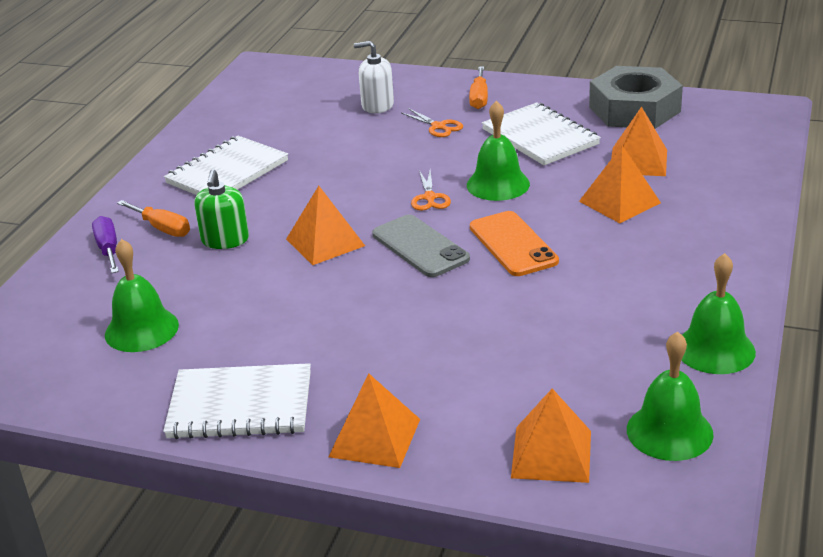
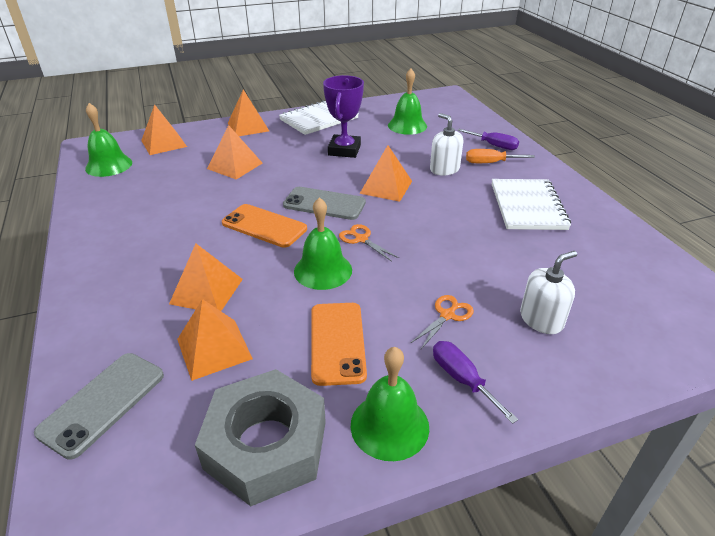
camera: 140 degrees right, 5 degrees up
green soap dispenser [194,169,249,249] -> white soap dispenser [430,113,463,175]
orange scissors [402,108,463,137] -> orange scissors turned 120 degrees clockwise [411,295,474,349]
orange screwdriver [469,67,488,109] -> purple screwdriver [433,341,518,424]
white notebook [482,102,601,165] -> orange phone [311,303,367,386]
green bell [681,253,756,374] -> green bell moved to [351,347,429,461]
none -> grey phone [34,353,164,460]
none -> orange pyramid [207,125,262,180]
none -> purple trophy [323,75,364,158]

